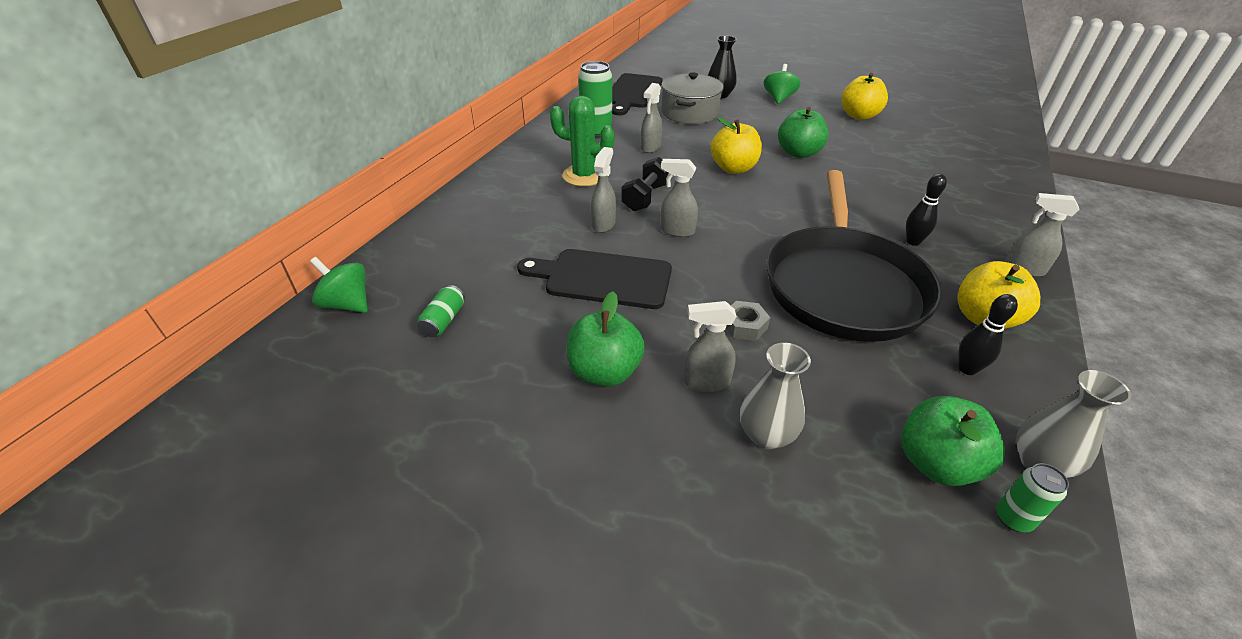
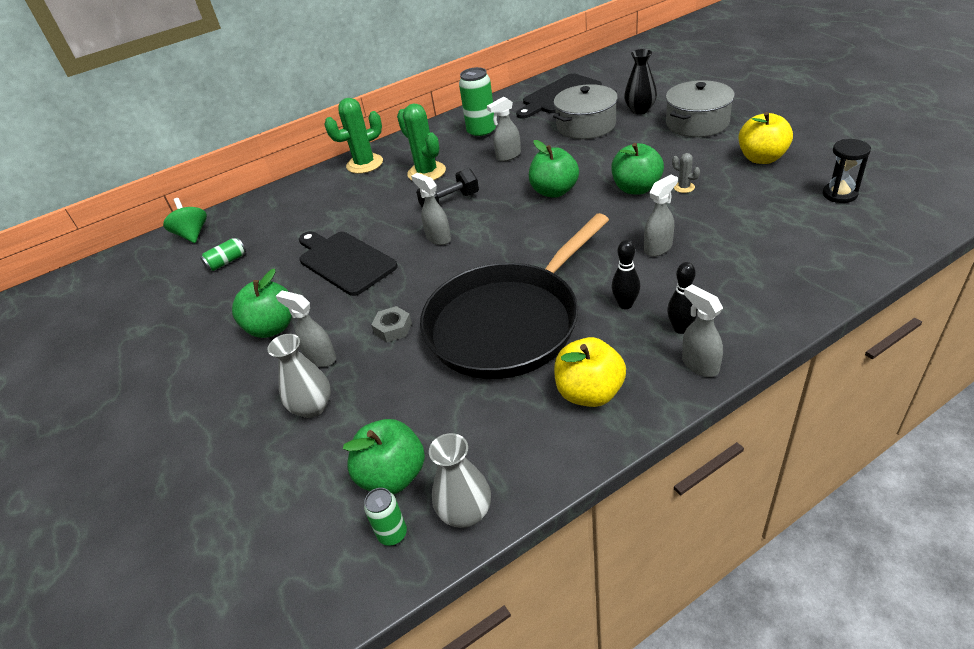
camera: 40 degrees right, 0 degrees up
grey spray bottle [591,147,616,233] -> grey spray bottle moved to [644,175,678,257]
yellow apple [711,117,762,174] -> green apple [529,140,579,198]
green spinning top [764,64,800,104] -> grey pot [666,80,735,137]
black bowling pin [959,294,1018,375] -> black bowling pin moved to [667,262,698,334]
none -> green cactus [324,98,383,174]
none -> grey cactus [672,153,700,193]
none -> black hourglass [823,139,871,203]

